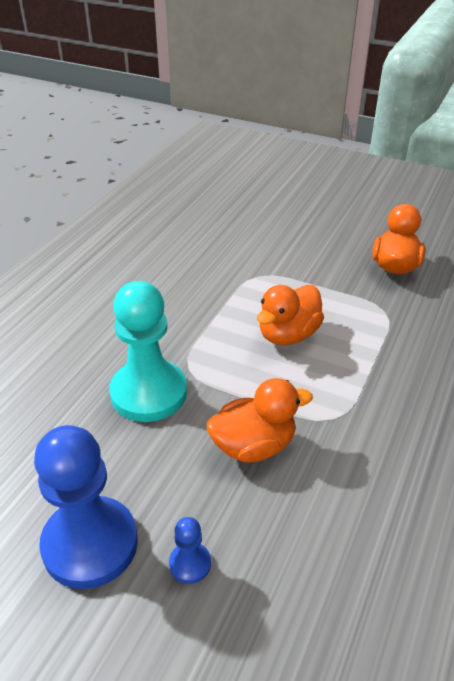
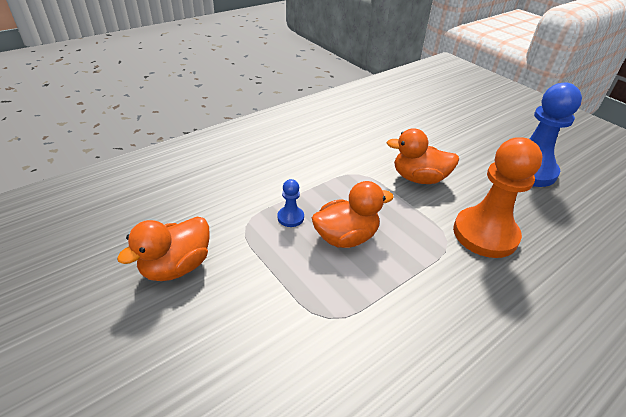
camera: 155 degrees left, 0 degrees up
turquoise pawn [109,281,187,422] -> orange pawn [453,137,542,258]
blue pawn [169,517,211,584] -> blue pawn moved to [277,179,304,227]

